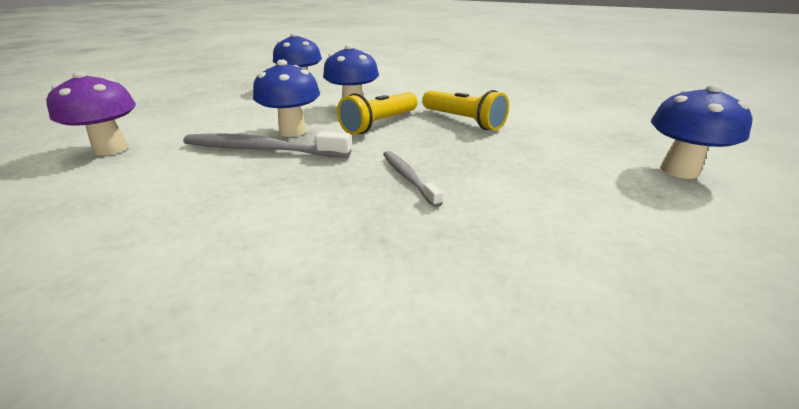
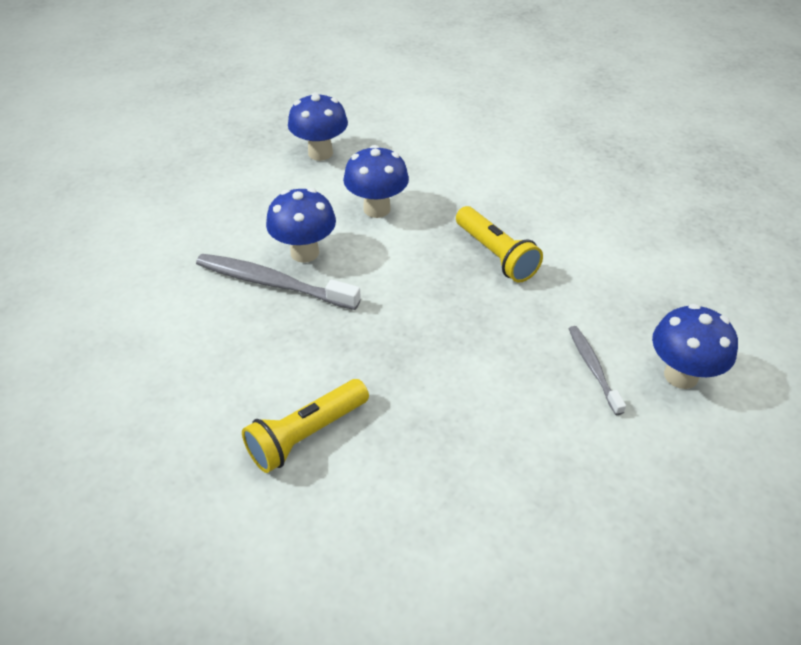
camera: 10 degrees right, 15 degrees up
purple mushroom [46,71,136,155] -> none
yellow flashlight [337,92,418,135] -> yellow flashlight moved to [242,379,369,473]
grey toothbrush [383,151,443,207] -> grey toothbrush moved to [569,326,626,415]

